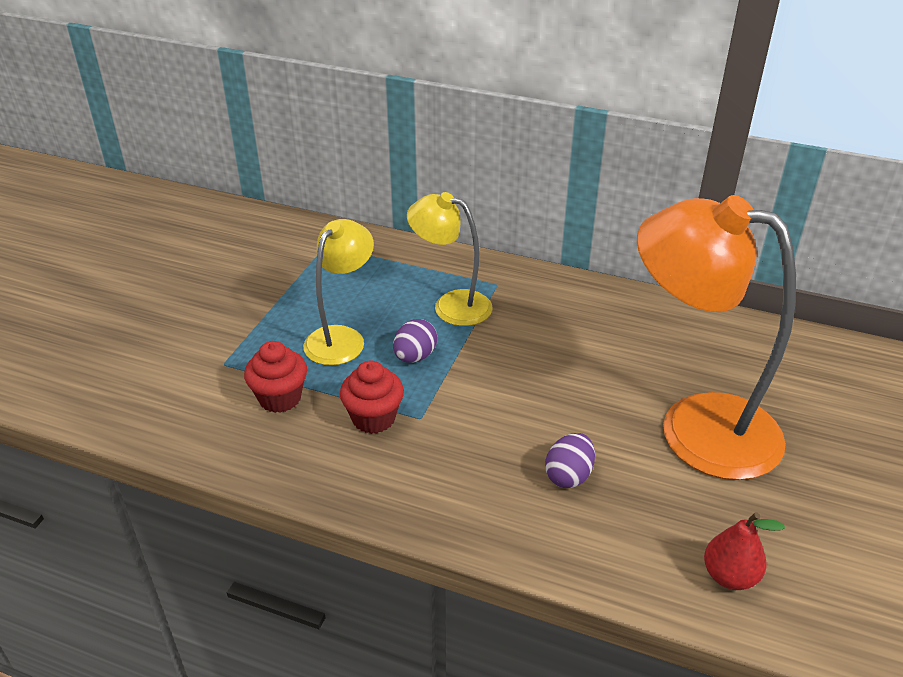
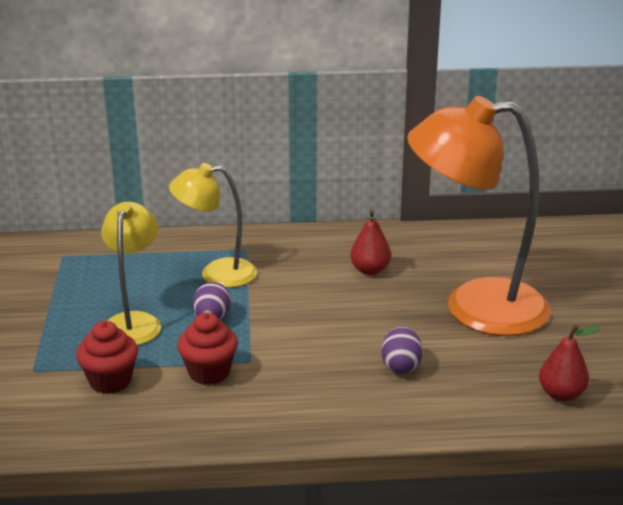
camera: 25 degrees left, 10 degrees down
none -> red pear [350,210,391,275]

